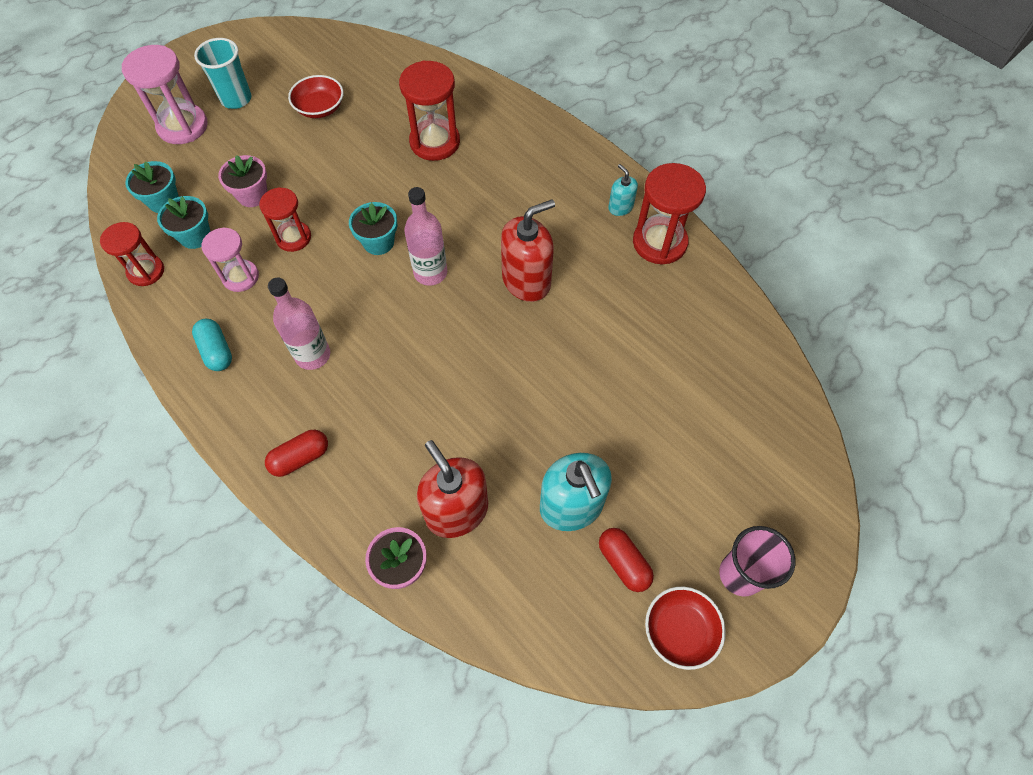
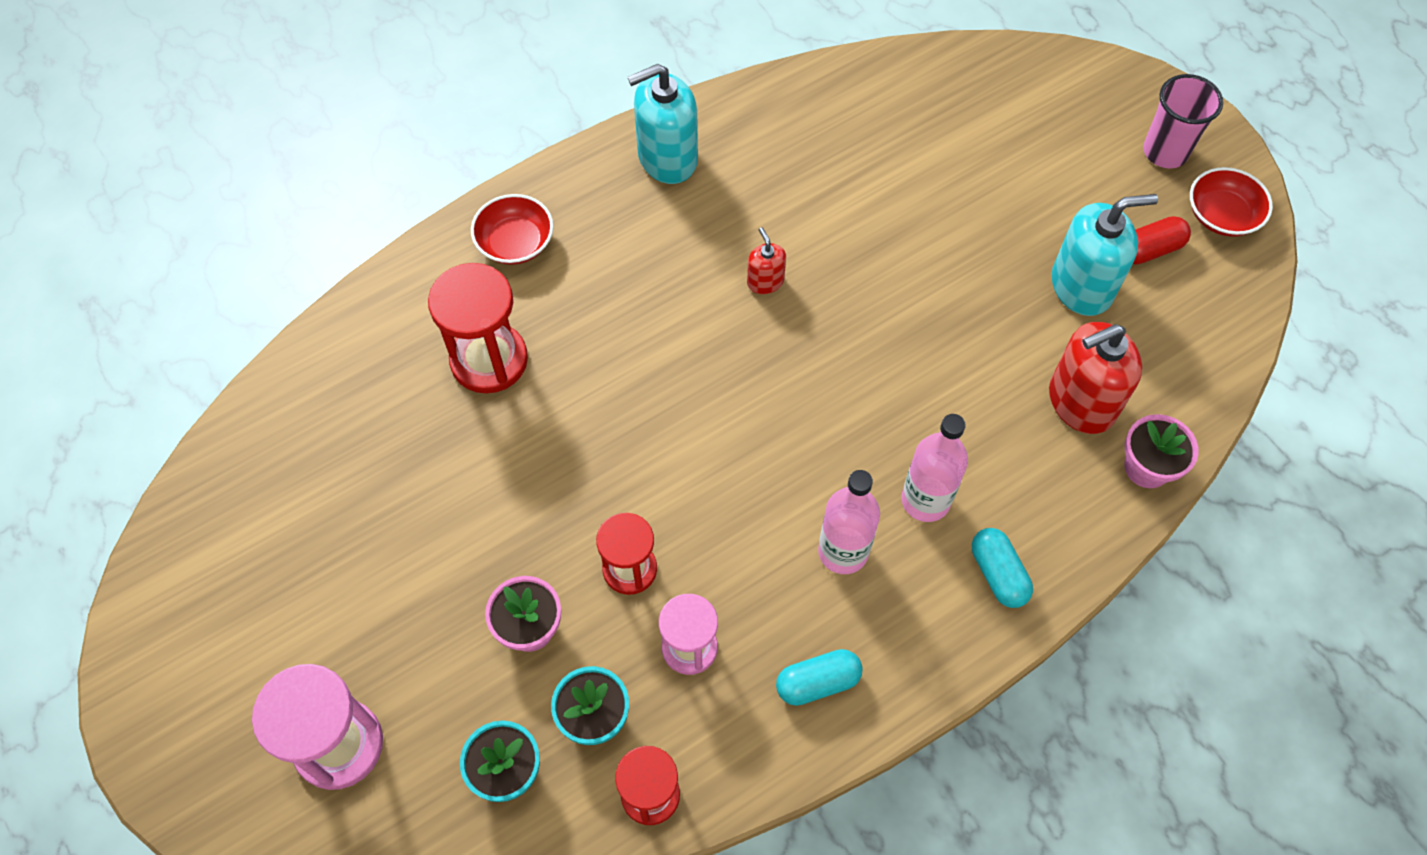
camera: 80 degrees left, 0 degrees up
turquoise cup [194,38,251,109] -> none
red capsule [265,430,328,477] -> turquoise capsule [972,528,1033,608]
red bowl [288,75,343,118] -> red bowl moved to [471,194,554,265]
turquoise flower pot [349,202,398,255] -> none
pink bottle [404,187,447,286] -> pink bottle moved to [901,414,968,522]
red soap dispenser [501,200,555,302] -> red soap dispenser [747,227,786,294], size x0.50
turquoise soap dispenser [608,164,638,216] -> turquoise soap dispenser [628,64,698,184], size x1.98
red hourglass [633,163,706,265] -> none

